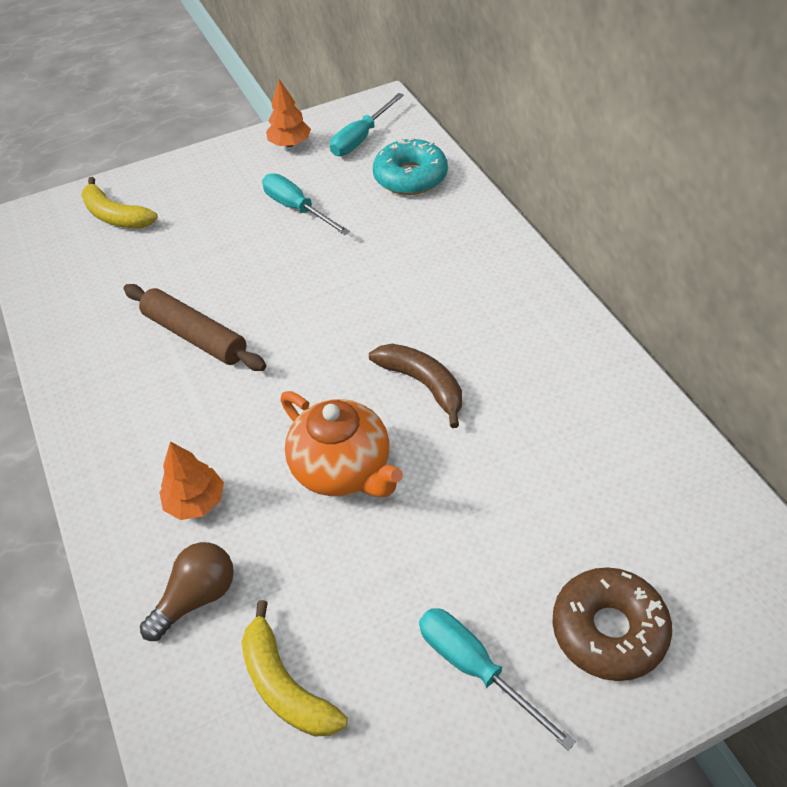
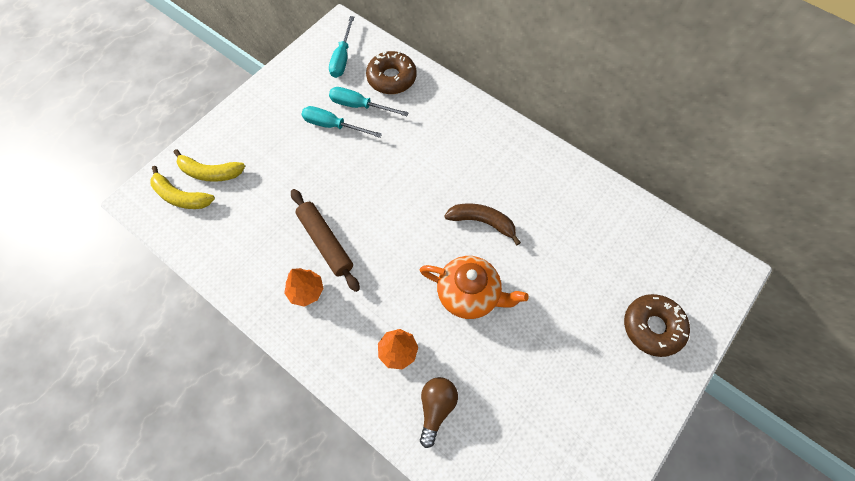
camera: 30 degrees left, 15 degrees up
brown rolling pin [124,284,266,371] -> brown rolling pin turned 45 degrees clockwise [291,189,360,292]
yellow banana [242,600,348,737] -> yellow banana moved to [150,166,215,209]
orange tree [266,79,311,147] -> orange tree moved to [284,268,324,307]
turquoise donut [373,137,448,195] -> brown donut [366,51,416,94]
turquoise screwdriver [419,608,576,751] -> turquoise screwdriver moved to [329,87,409,116]

